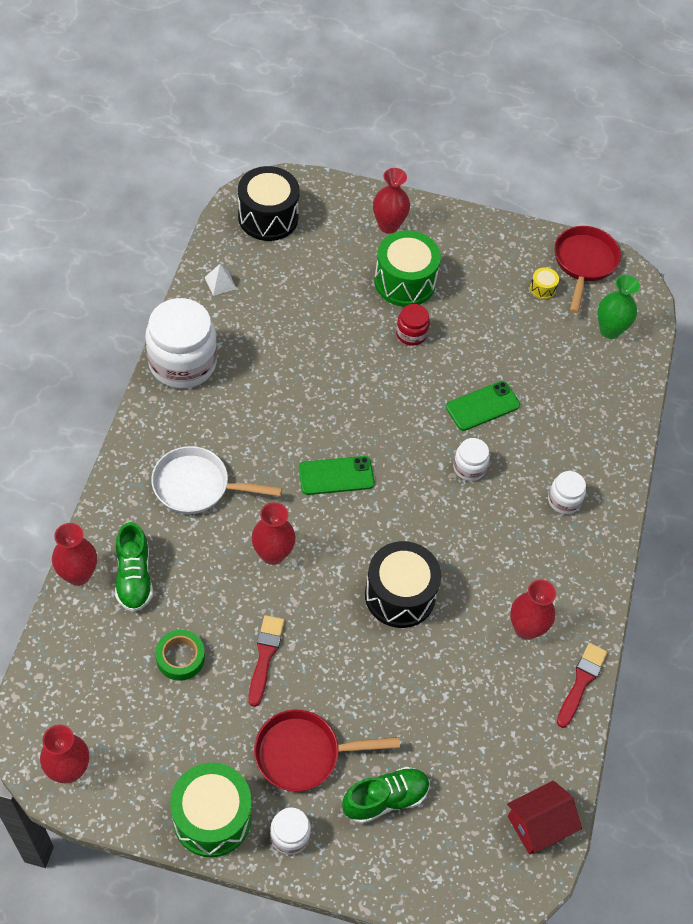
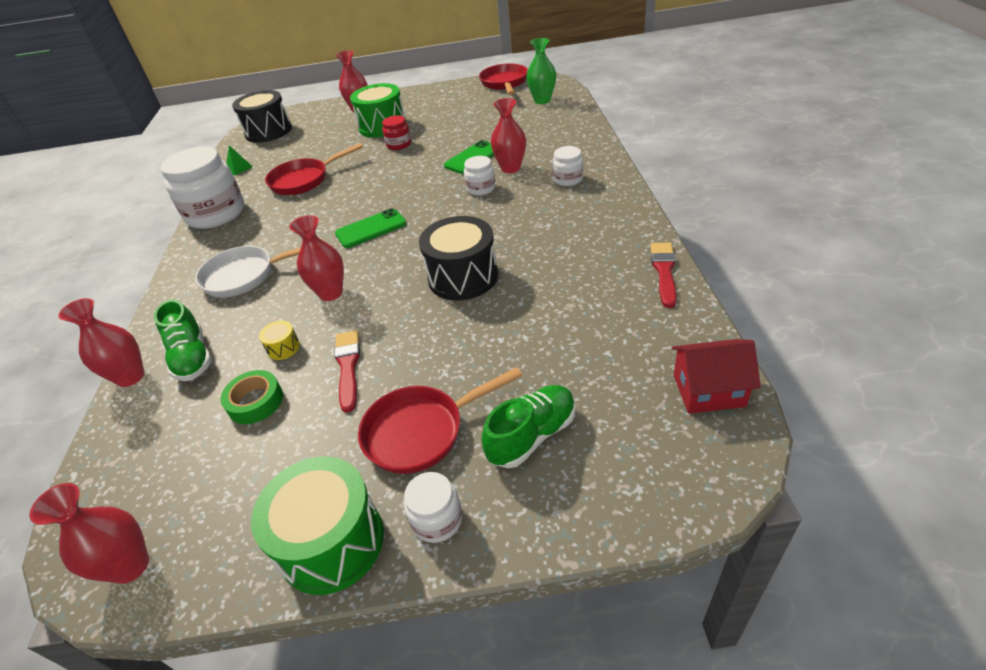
camera: 10 degrees left, 15 degrees down
white pyramid [205,264,237,296] -> green pyramid [226,146,253,176]
red house [507,780,582,855] -> red house turned 45 degrees clockwise [672,339,761,413]
red vase [510,579,556,640] -> red vase moved to [491,98,526,173]
yellow drum [530,268,559,299] -> yellow drum moved to [259,321,300,360]
none -> red pan [265,143,363,195]

